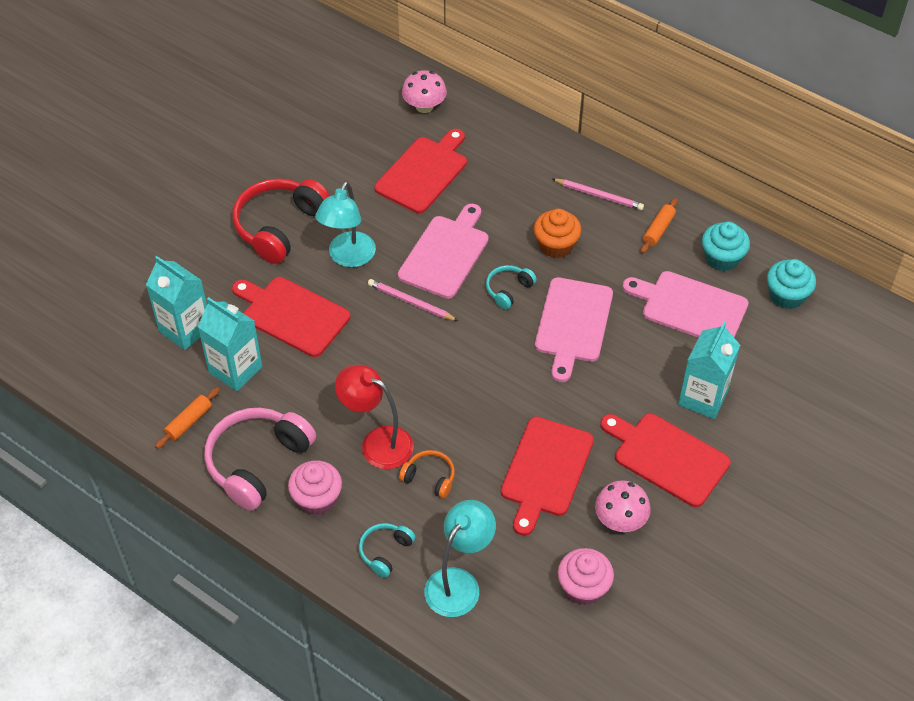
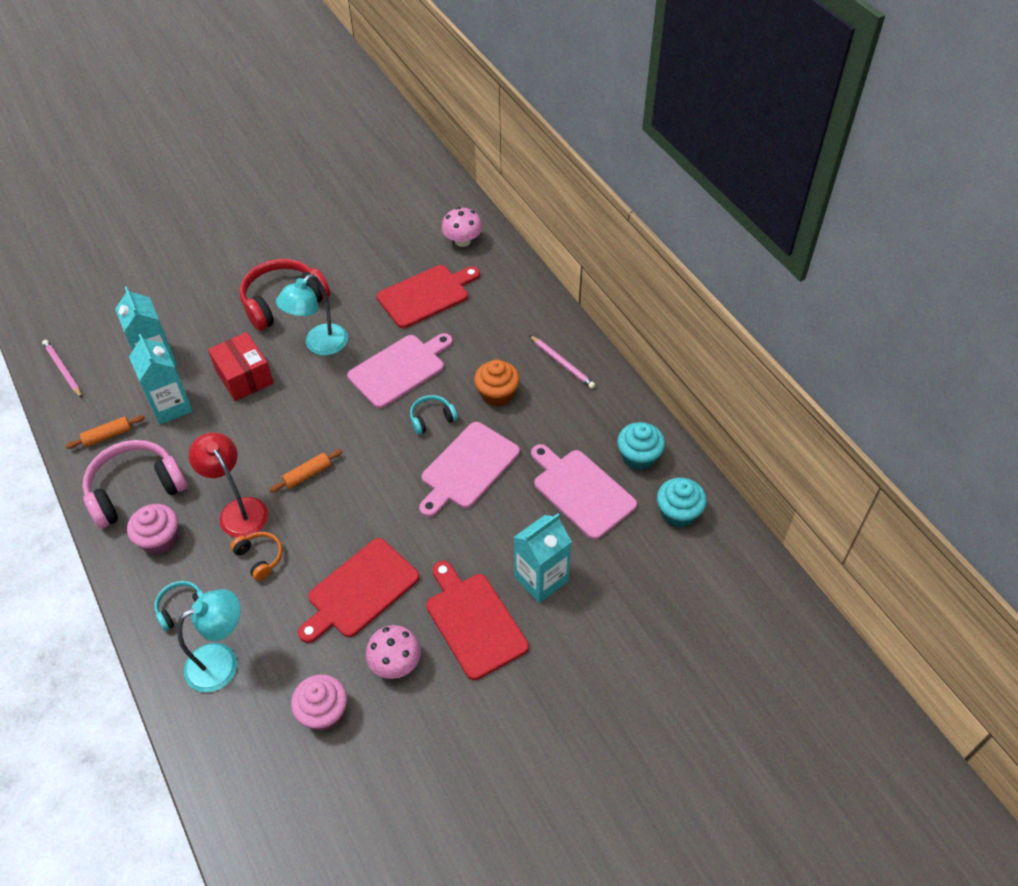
camera: 25 degrees right, 0 degrees up
red cutting board [232,277,350,357] -> red box [208,332,274,401]
pink pencil [368,279,458,321] -> pink pencil moved to [42,340,82,398]
orange rolling pin [641,198,678,253] -> orange rolling pin moved to [270,449,342,492]

